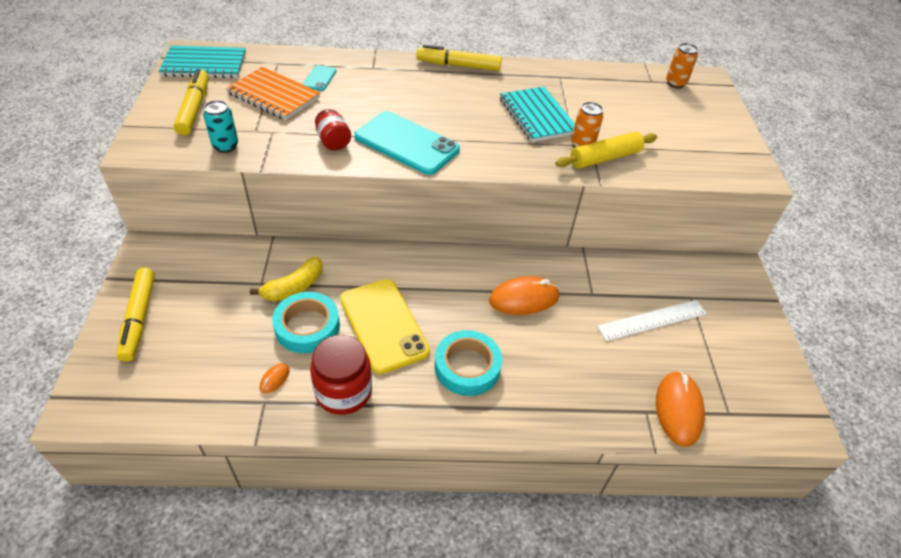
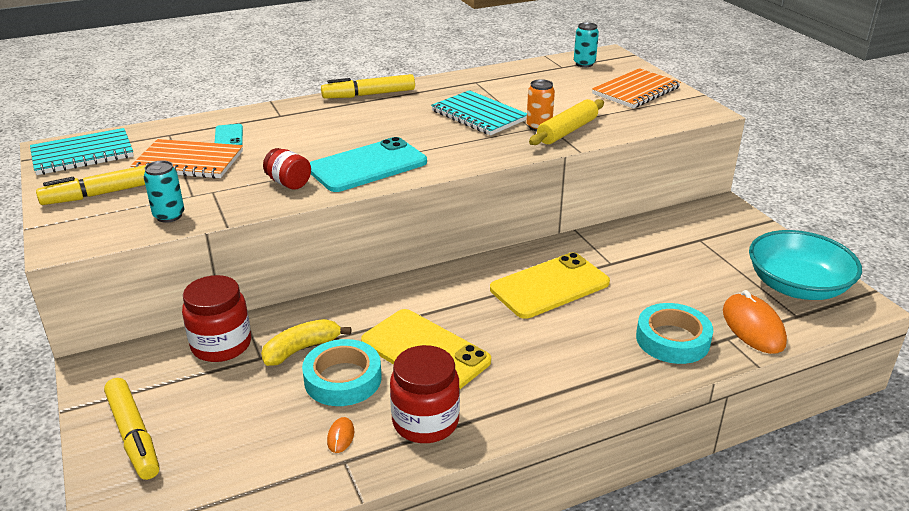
camera: 20 degrees left, 15 degrees down
yellow marker [173,69,209,135] -> yellow marker turned 90 degrees counterclockwise [36,165,146,205]
yellow banana [250,257,322,301] -> yellow banana turned 150 degrees counterclockwise [261,319,351,366]
turquoise phone [355,111,460,175] -> turquoise phone turned 45 degrees counterclockwise [310,137,427,192]
turquoise tape [435,330,502,396] -> turquoise tape moved to [636,303,713,364]
orange mouse [489,276,560,315] -> yellow phone [490,252,610,319]
white ruler [597,300,707,341] -> none
orange can [666,43,698,88] -> turquoise can [574,22,599,67]
none -> red jar [182,275,251,362]
none -> orange notebook [592,68,681,108]
none -> turquoise bowl [749,230,862,300]

